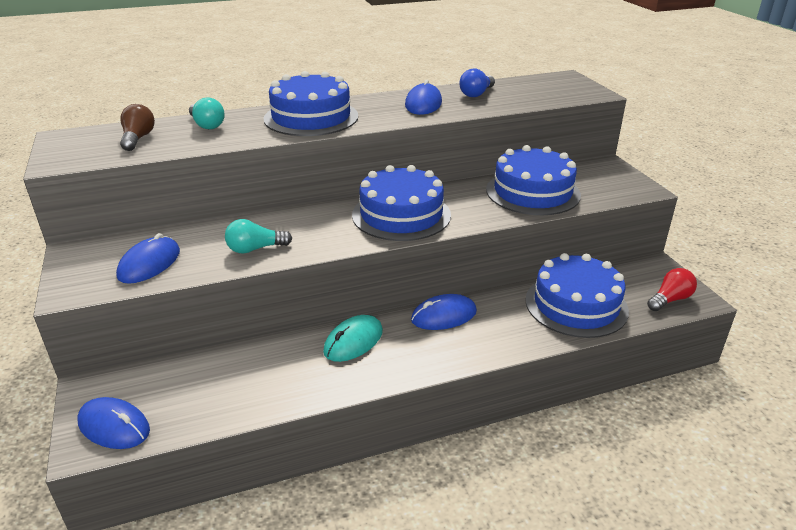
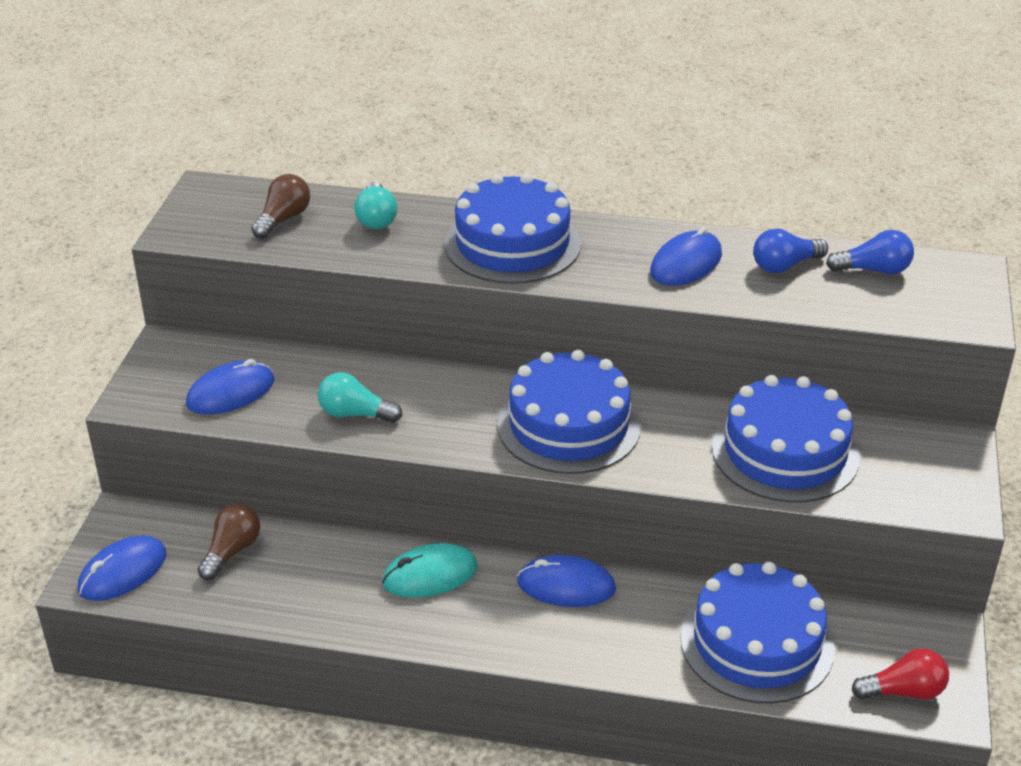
camera: 30 degrees right, 5 degrees up
blue mouse [77,397,150,449] -> blue mouse turned 75 degrees clockwise [78,535,166,601]
none -> brown light bulb [198,504,260,580]
none -> blue light bulb [826,230,914,274]

